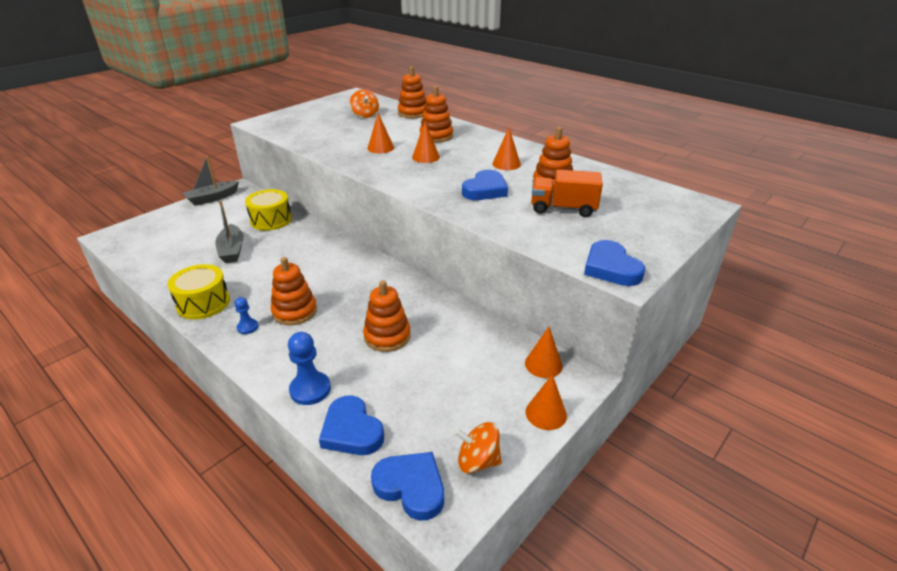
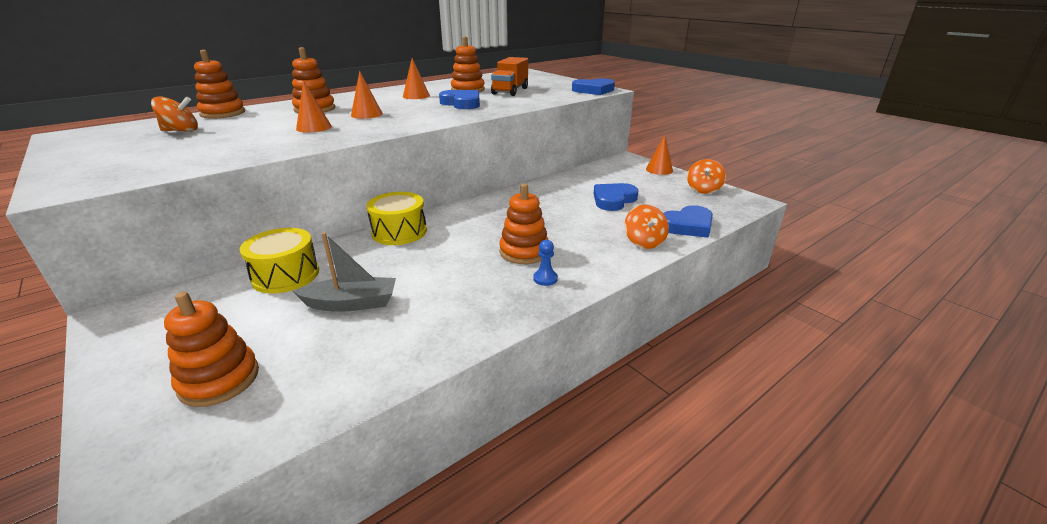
camera: 80 degrees left, 5 degrees down
yellow drum [168,264,230,319] -> yellow drum moved to [366,192,427,245]
grey boat [183,155,239,206] -> none
blue pawn [288,332,331,405] -> orange spinning top [625,204,669,249]
orange stacking toy [363,280,411,352] -> orange stacking toy moved to [164,292,259,407]
blue heart [371,452,444,521] -> blue heart moved to [594,183,638,211]
orange cone [525,327,562,378] -> none

